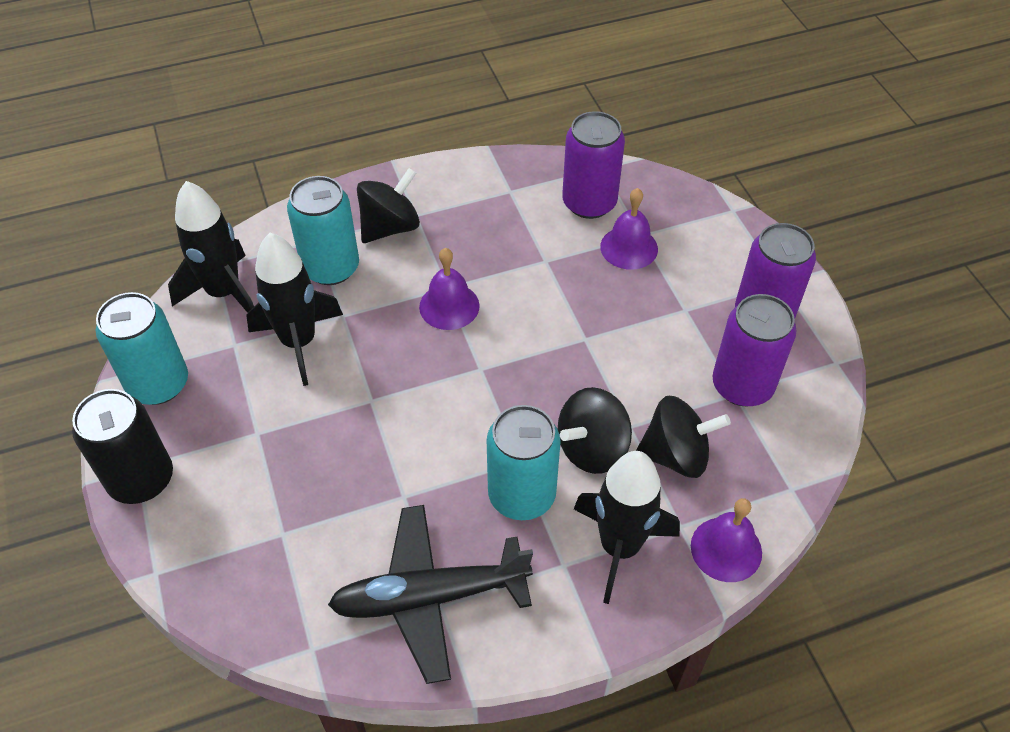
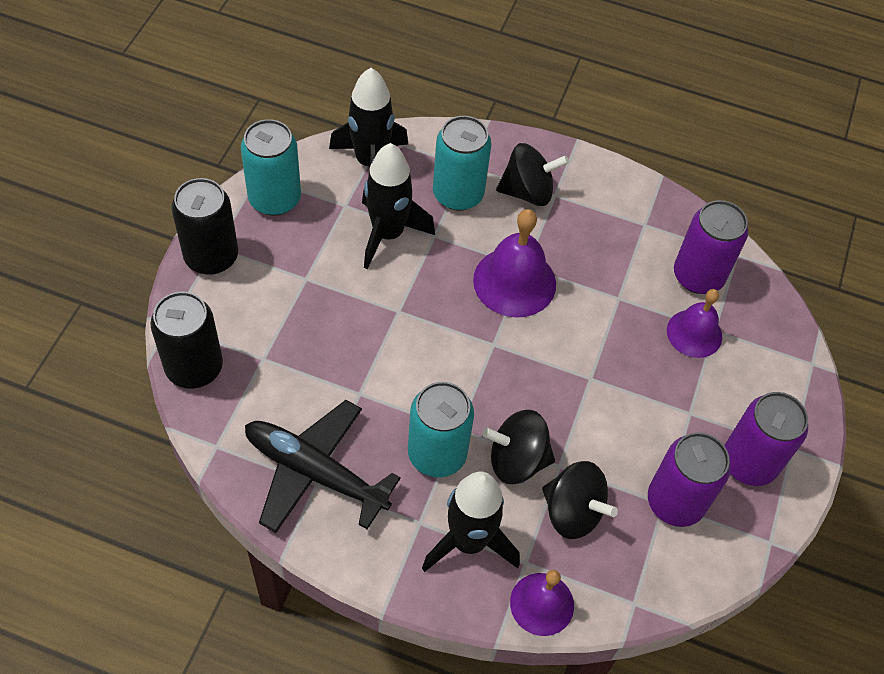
camera: 35 degrees right, 5 degrees up
purple bell [419,248,480,330] -> purple bell [473,209,556,318], size x1.52
none -> black can [150,292,223,389]

